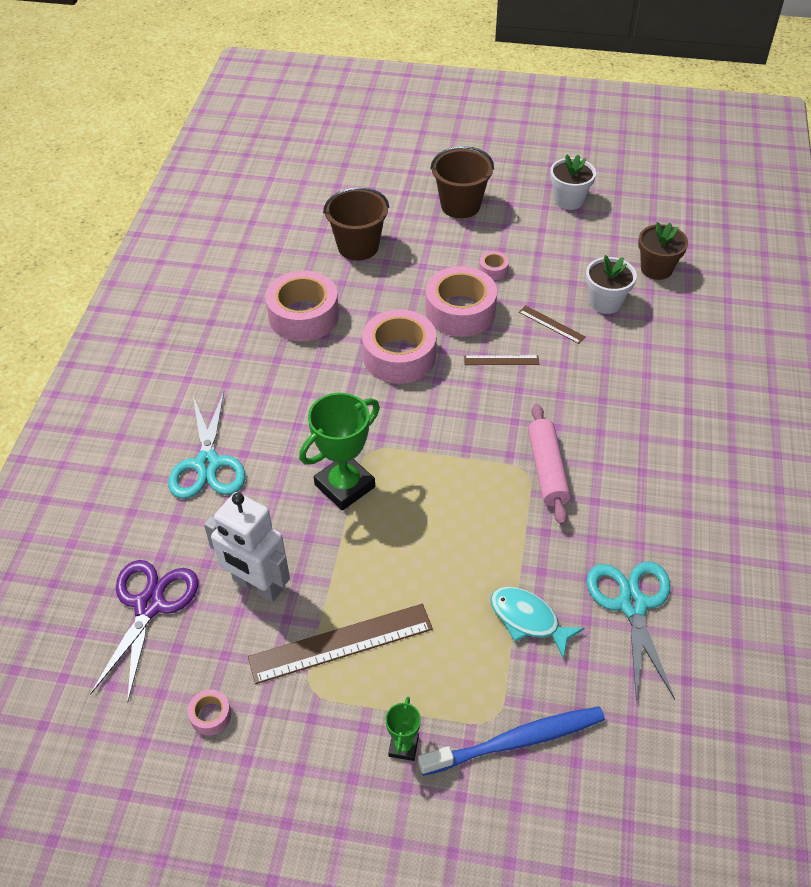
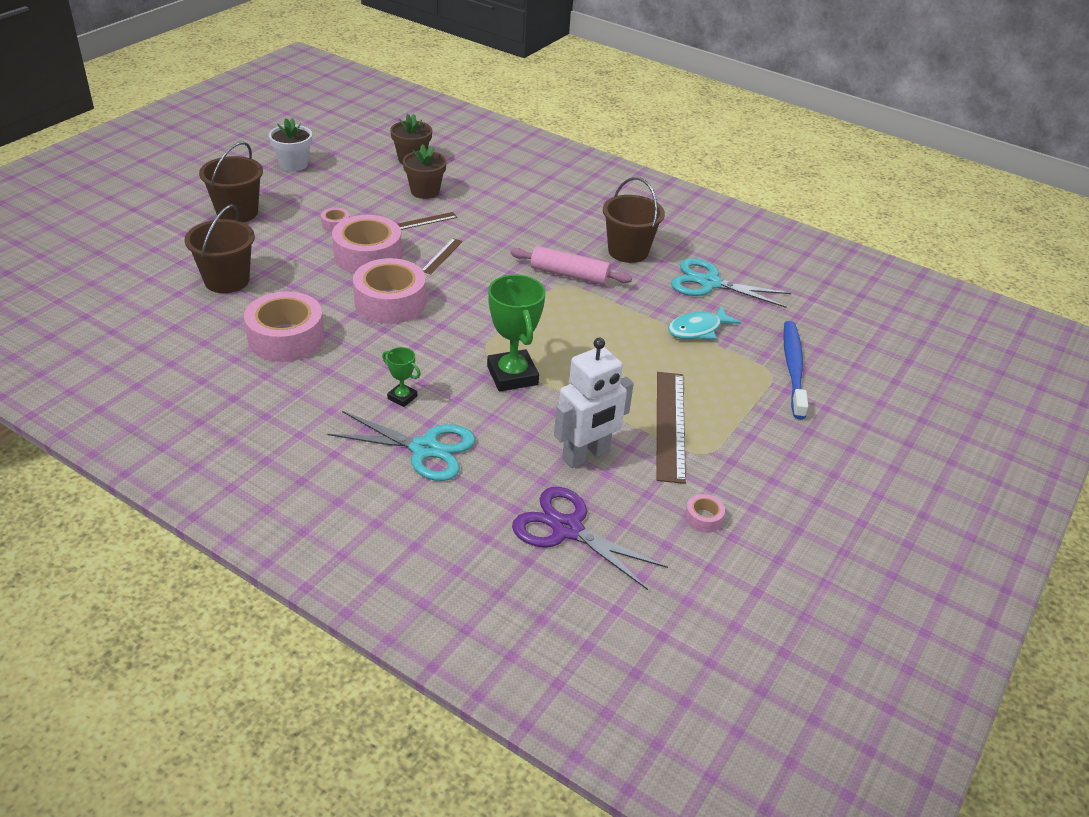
camera: 70 degrees left, 10 degrees down
green trophy [385,697,421,761] -> green trophy moved to [382,347,421,407]
white flower pot [586,255,637,314] -> brown flower pot [403,144,447,199]
none -> brown bucket [603,177,665,263]

